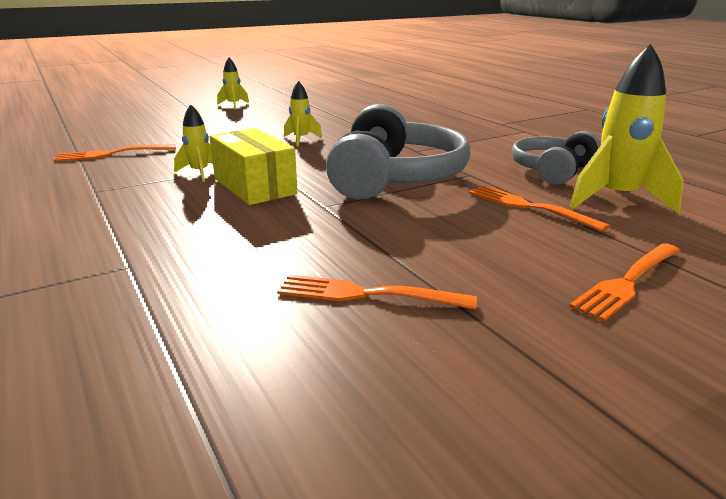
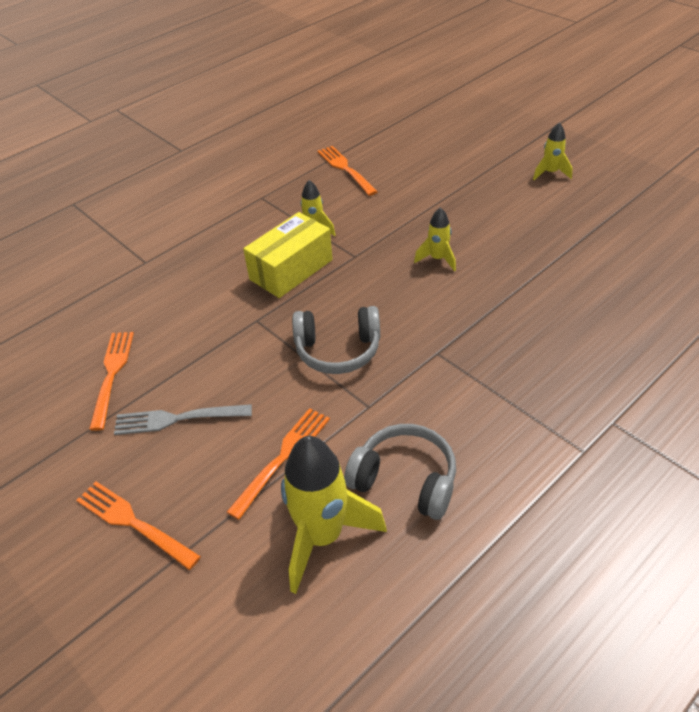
camera: 80 degrees right, 20 degrees up
grey headphones [326,104,471,200] -> grey headphones [292,306,380,374], size x0.61
none -> grey fork [114,404,252,435]

